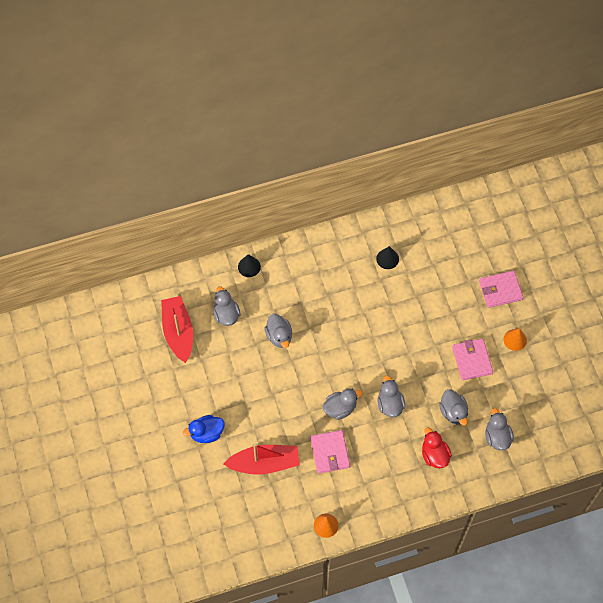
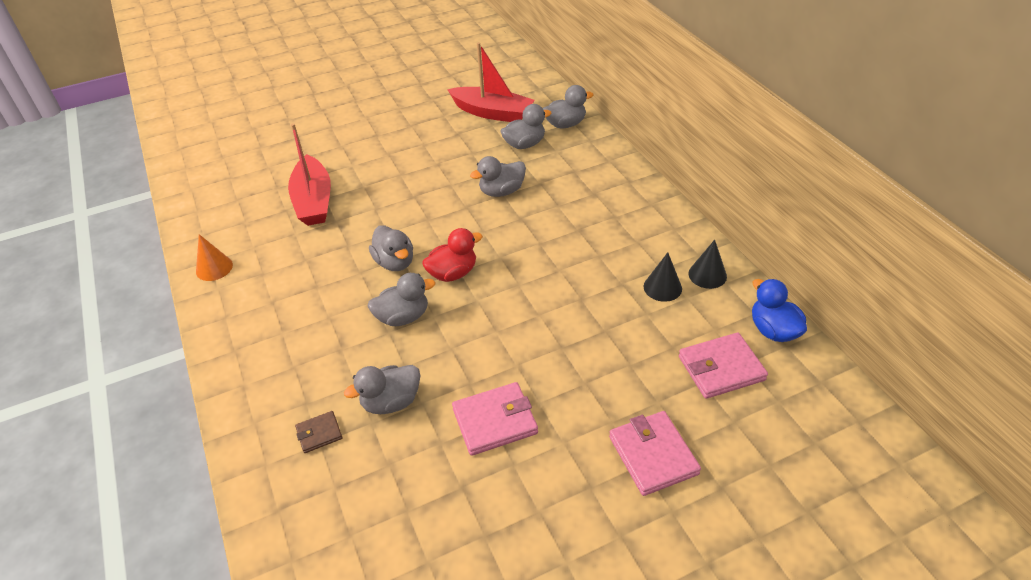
camera: 85 degrees right, 20 degrees down
red boat [161,296,193,363] -> red boat turned 45 degrees clockwise [447,42,535,122]
blue duck [183,415,225,443] -> blue duck moved to [752,279,807,342]
black cone [238,254,261,277] -> black cone moved to [688,240,727,289]
pink wallet [310,430,350,473] -> pink wallet moved to [679,332,768,399]
red duck [422,427,452,468] -> red duck moved to [422,228,483,282]
grey duck [485,408,514,450] -> grey duck moved to [543,85,593,128]
orange cone [504,328,527,351] -> none
none -> brown wallet [295,411,342,453]

